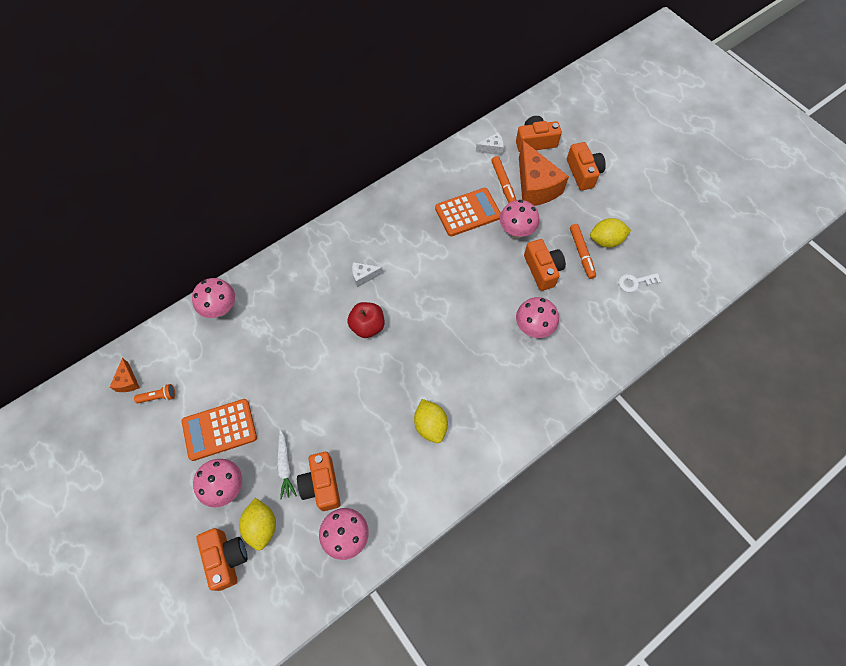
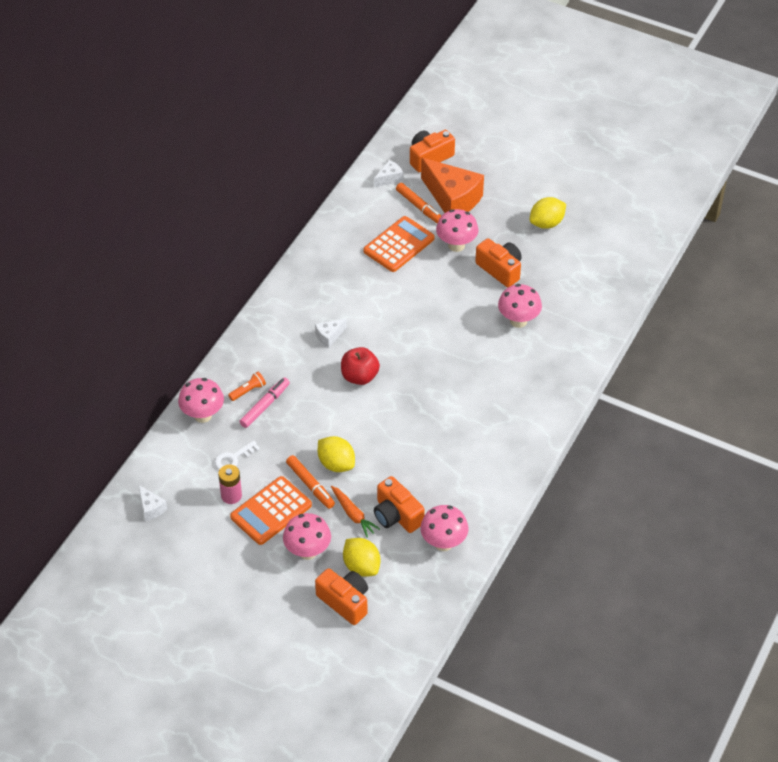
camera: 25 degrees left, 15 degrees down
orange cheese [110,358,140,392] -> white cheese [139,485,167,521]
orange flashlight [134,384,175,403] -> orange flashlight moved to [228,372,266,401]
white carrot [277,429,297,500] -> orange carrot [331,486,380,538]
yellow lemon [414,399,448,443] -> yellow lemon moved to [318,436,355,472]
orange camera [567,142,606,190] -> none
orange marker [570,224,596,279] -> orange marker moved to [286,455,335,509]
white key [618,273,661,292] -> white key moved to [215,440,260,470]
none -> pink battery [218,465,242,504]
none -> pink marker [239,377,290,428]

